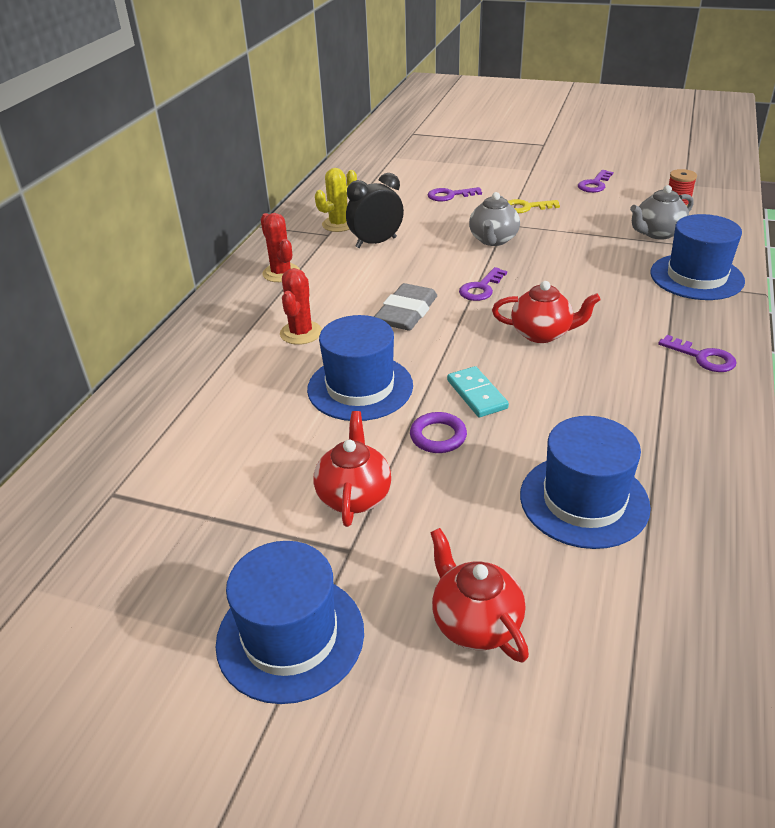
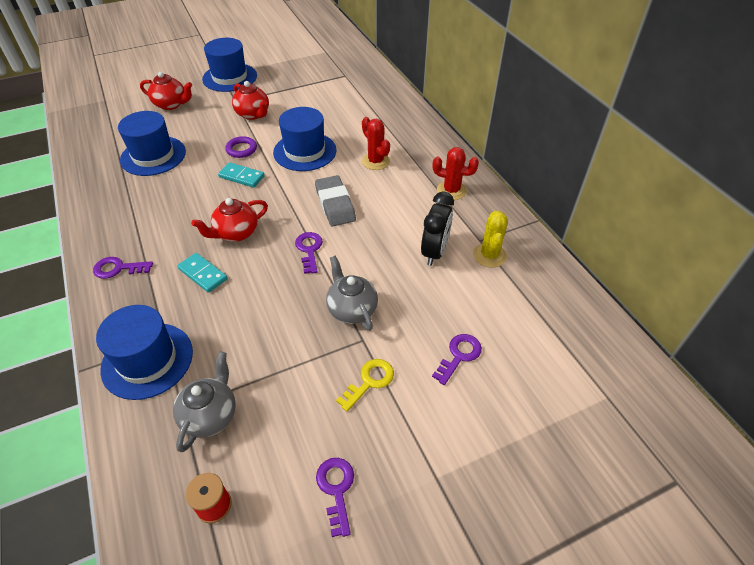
camera: 135 degrees right, 10 degrees up
none -> turquoise domino [177,253,228,293]

